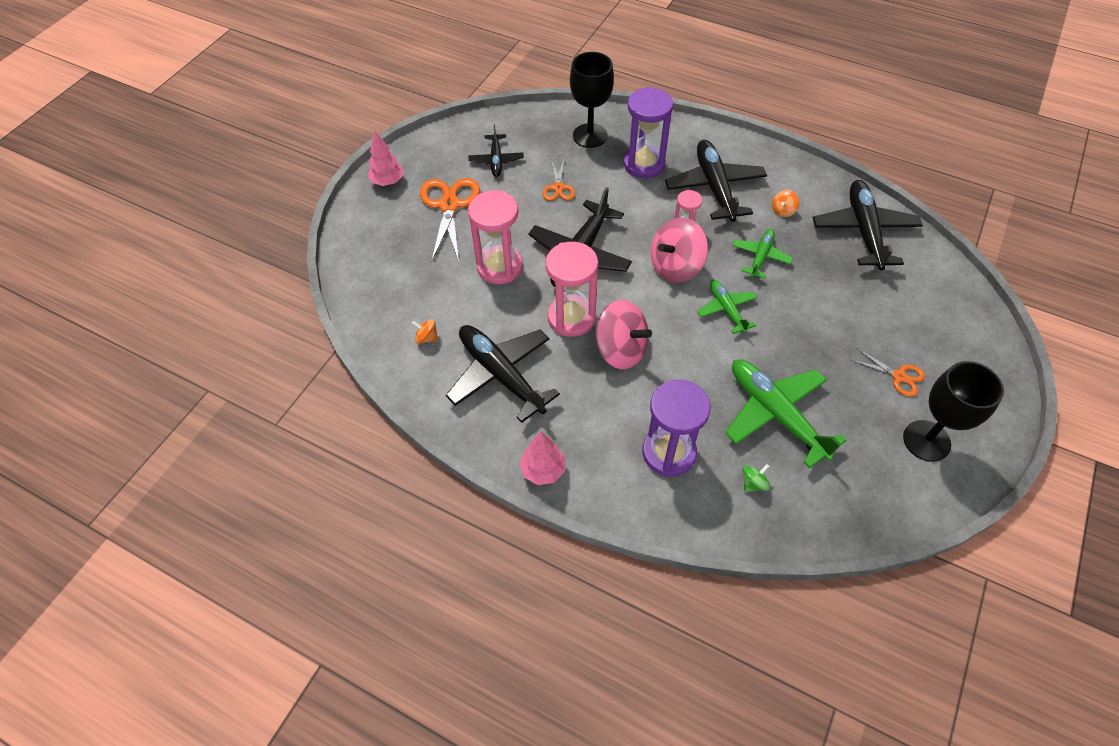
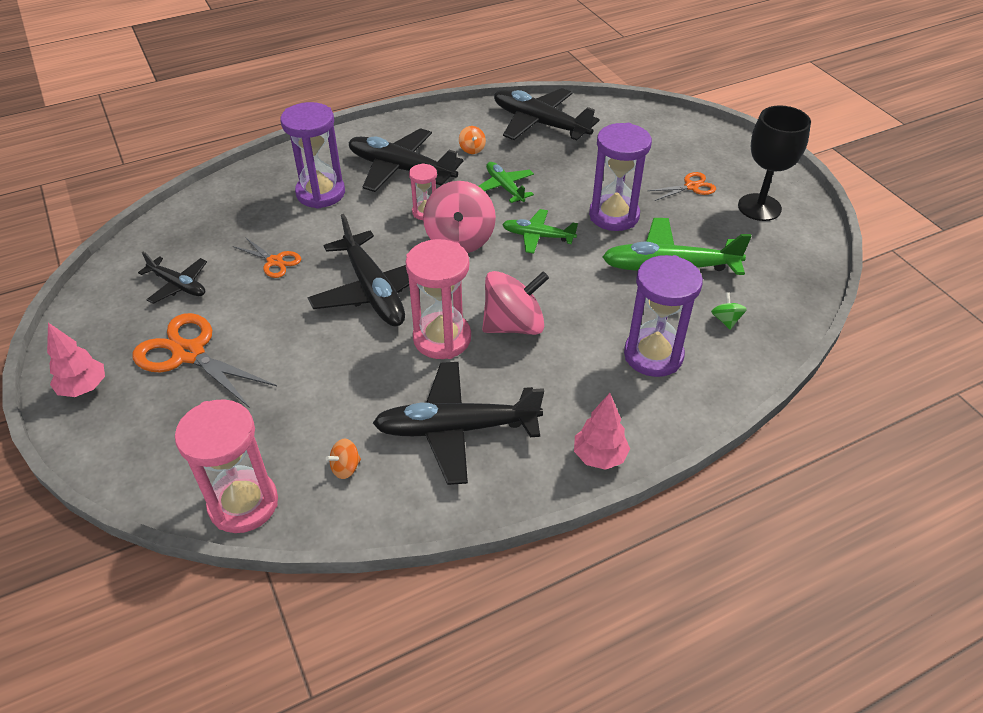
camera: 55 degrees left, 10 degrees down
pink hourglass [468,190,523,284] -> pink hourglass moved to [175,399,278,533]
black goblet [570,52,614,148] -> none
none -> purple hourglass [589,123,652,231]

